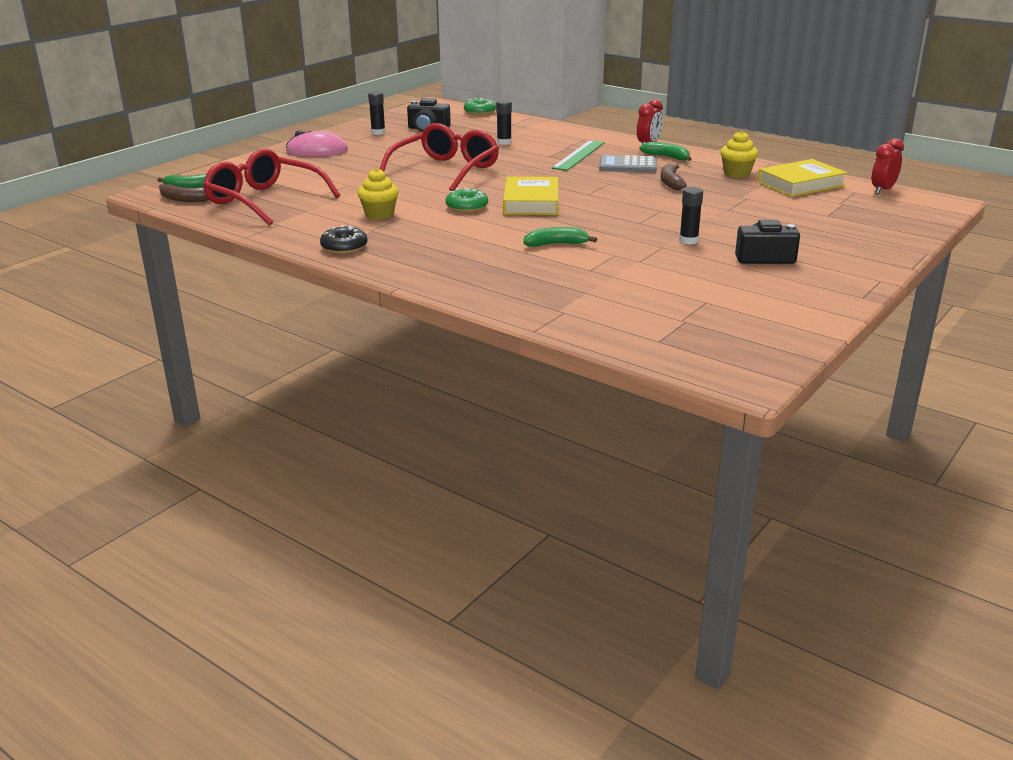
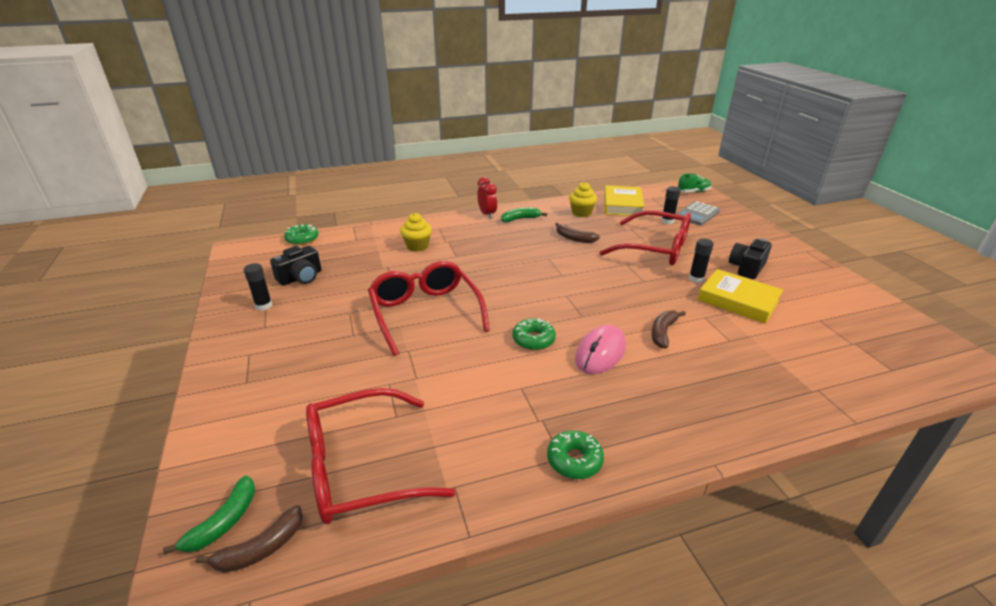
camera: 55 degrees left, 5 degrees up
pink mouse [286,130,348,156] -> pink mouse moved to [575,325,626,374]
black donut [320,225,368,254] -> green donut [547,430,604,479]
yellow cupcake [358,168,399,220] -> yellow cupcake moved to [400,213,432,252]
black glue stick [496,100,512,145] -> black glue stick moved to [661,186,681,224]
yellow book [503,177,558,215] -> yellow book moved to [698,269,783,324]
green banana [523,227,597,247] -> brown banana [651,311,686,348]
green ruler [552,140,605,171] -> none
grey calculator [599,155,657,173] -> grey calculator moved to [676,201,720,226]
red clock [871,139,904,194] -> none
none -> red glasses [599,210,691,265]
none -> green shoe [678,174,711,192]

